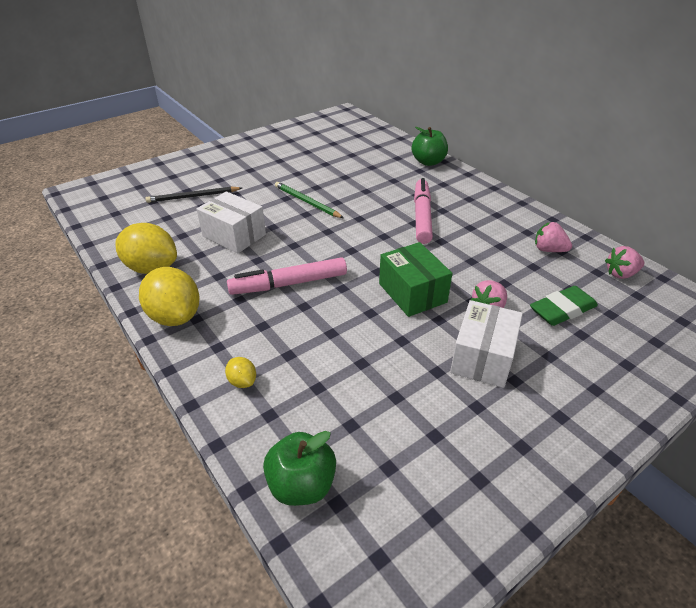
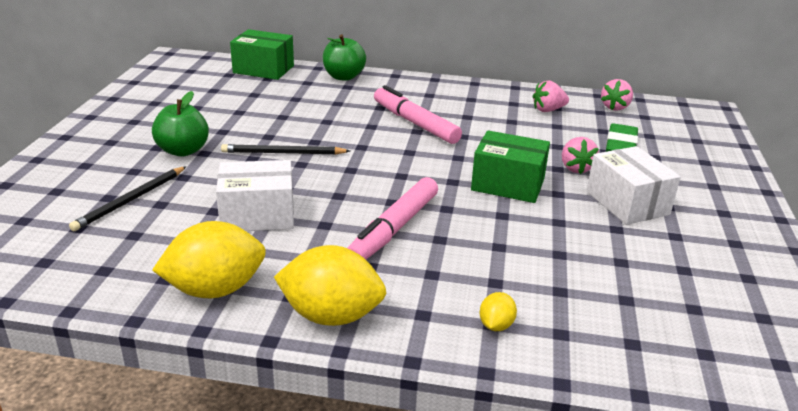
camera: 45 degrees left, 10 degrees down
yellow lemon [225,357,256,388] -> yellow lemon turned 75 degrees counterclockwise [480,292,517,331]
green apple [263,431,336,506] -> green apple moved to [152,91,209,157]
green pencil [275,182,344,218] -> black pencil [221,144,350,155]
none -> green box [230,29,294,80]

